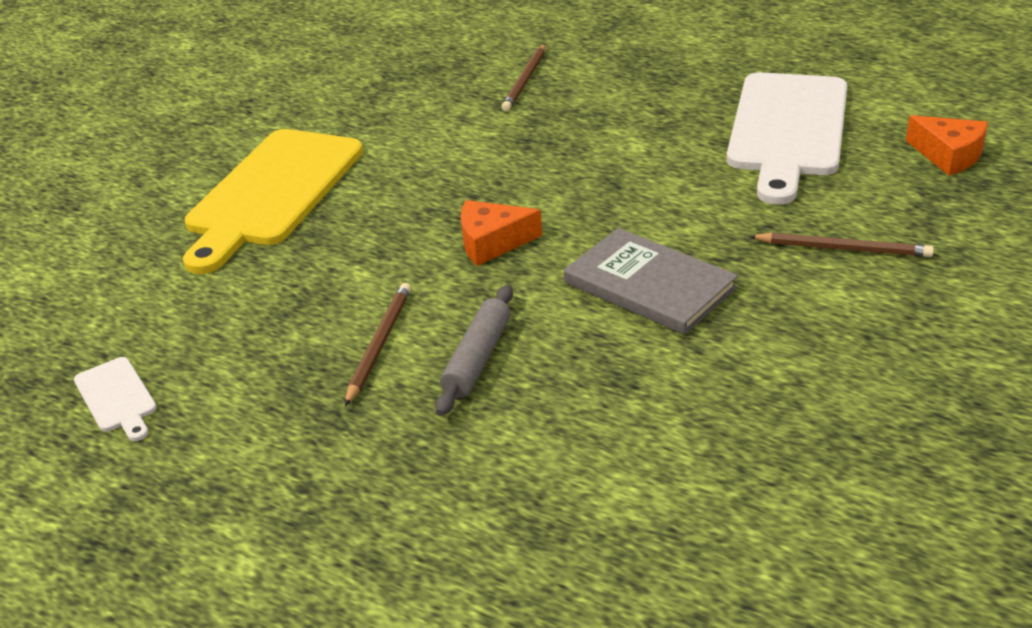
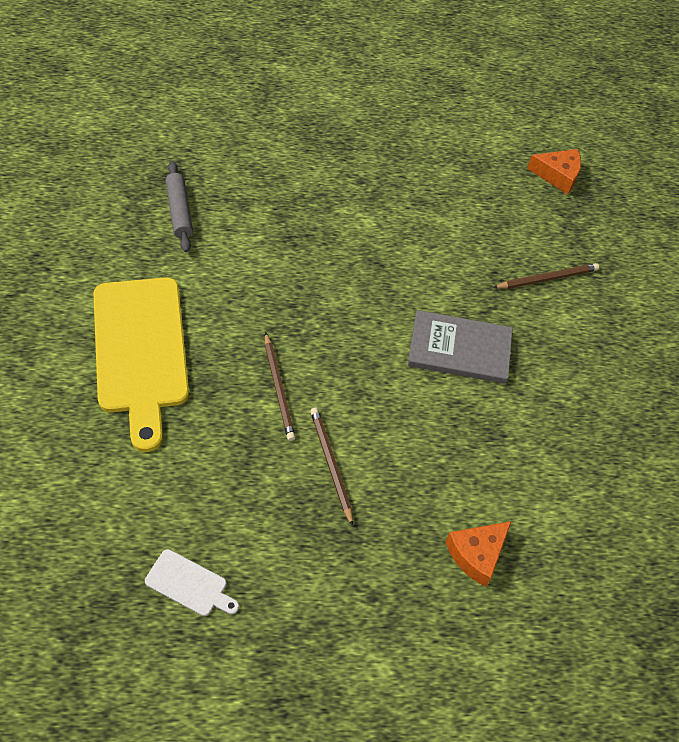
camera: 40 degrees left, 20 degrees up
grey rolling pin [435,285,513,416] -> grey rolling pin moved to [165,161,193,252]
orange cheese [461,200,542,266] -> orange cheese moved to [445,521,512,587]
brown pencil [501,44,545,111] -> brown pencil moved to [265,332,296,441]
white cutting board [726,72,848,205] -> none

